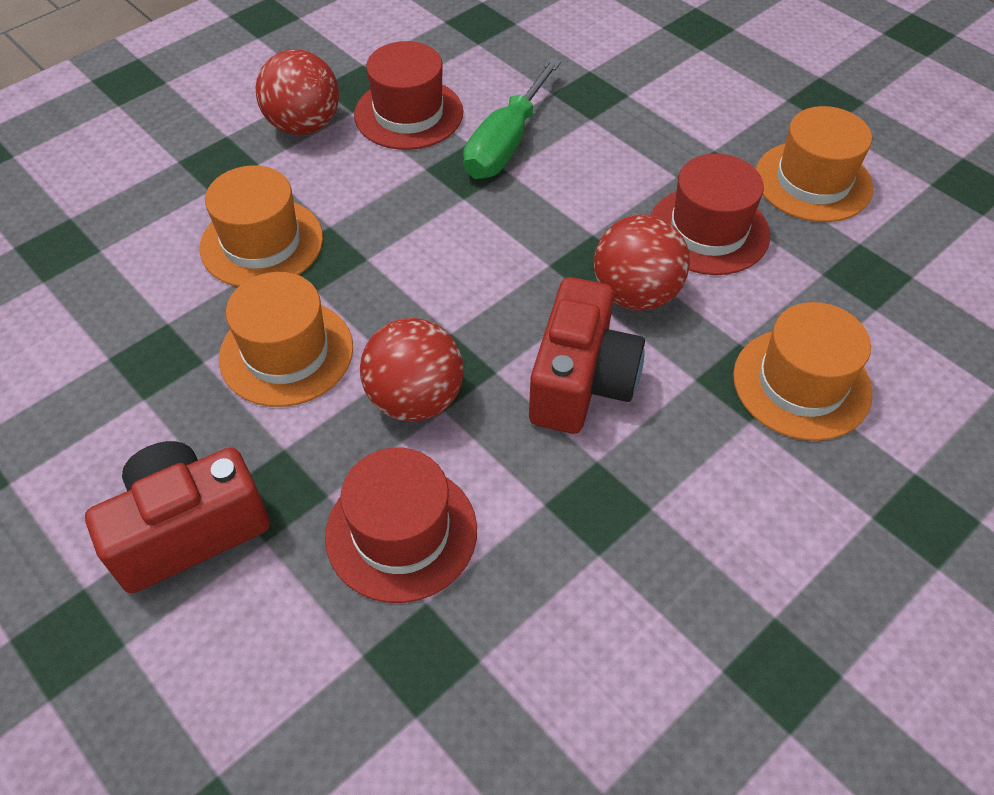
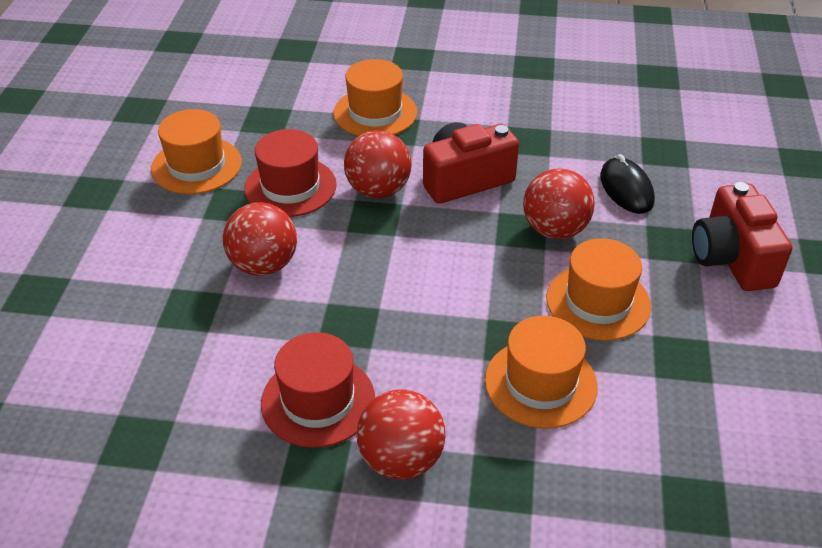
camera: 130 degrees left, 10 degrees down
red camera [85,441,270,593] -> red camera turned 60 degrees clockwise [692,182,792,291]
red hat [325,447,477,603] -> black mouse [600,154,655,214]
green screwdriver [463,58,561,179] -> none
none -> red ball [223,202,297,276]

